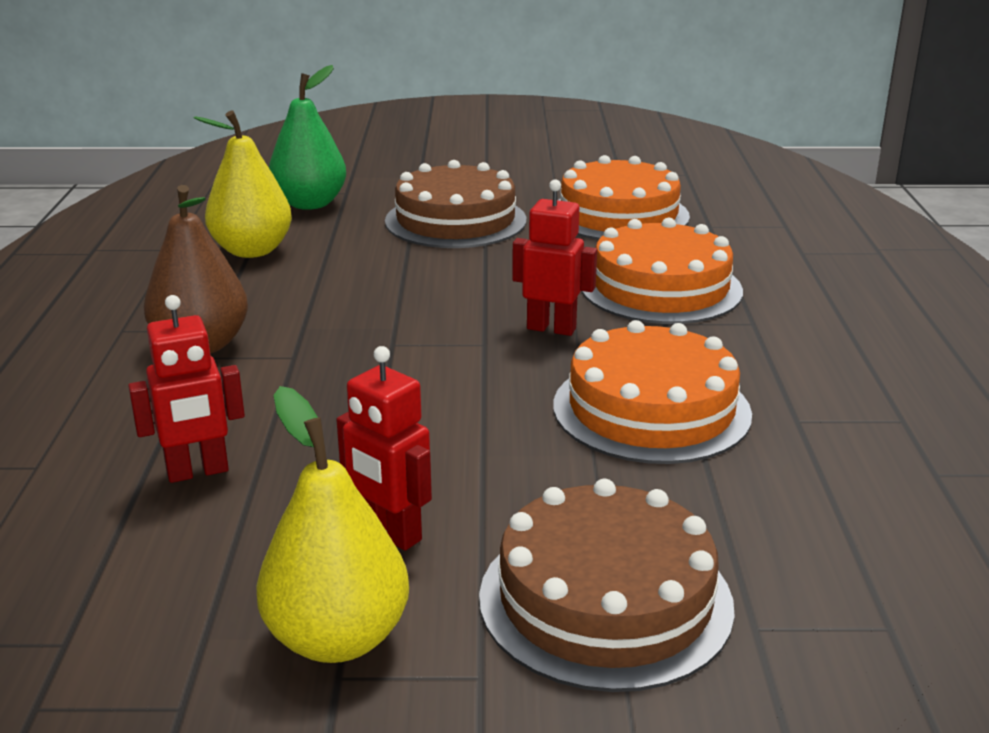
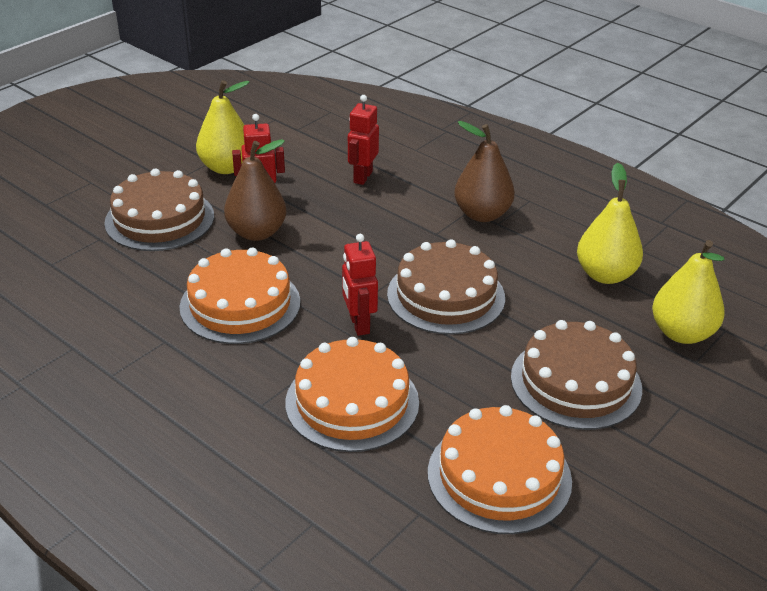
camera: 130 degrees right, 10 degrees up
green pear [269,65,346,210] -> yellow pear [652,240,725,344]
red robot [512,179,597,336] -> red robot turned 105 degrees clockwise [342,234,378,336]
none -> brown pear [224,139,287,241]
none -> brown cake [387,239,505,335]

